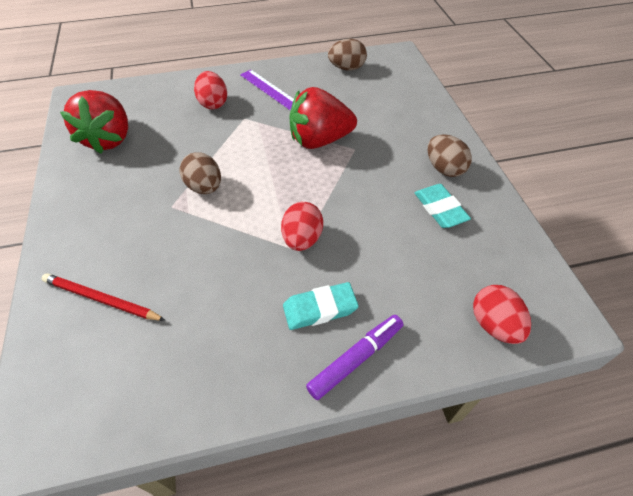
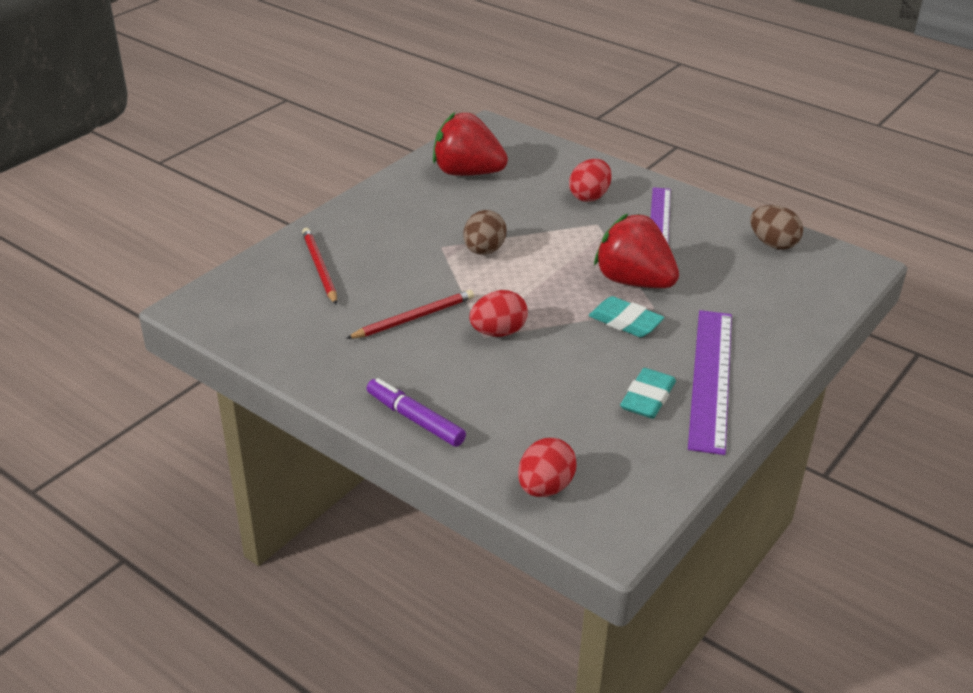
camera: 50 degrees right, 15 degrees down
red strawberry [60,90,128,154] -> red strawberry turned 60 degrees clockwise [433,112,508,176]
turquoise eraser [283,282,359,330] -> turquoise eraser moved to [589,296,664,337]
purple marker [306,315,403,400] -> purple marker turned 150 degrees counterclockwise [367,378,466,447]
brown egg [428,134,472,177] -> purple ruler [688,310,732,455]
none -> red pencil [346,290,474,339]

